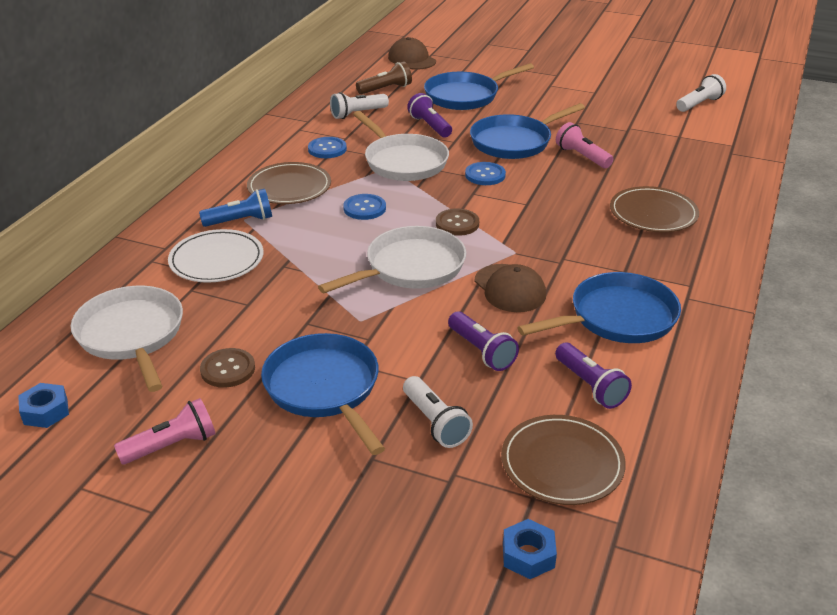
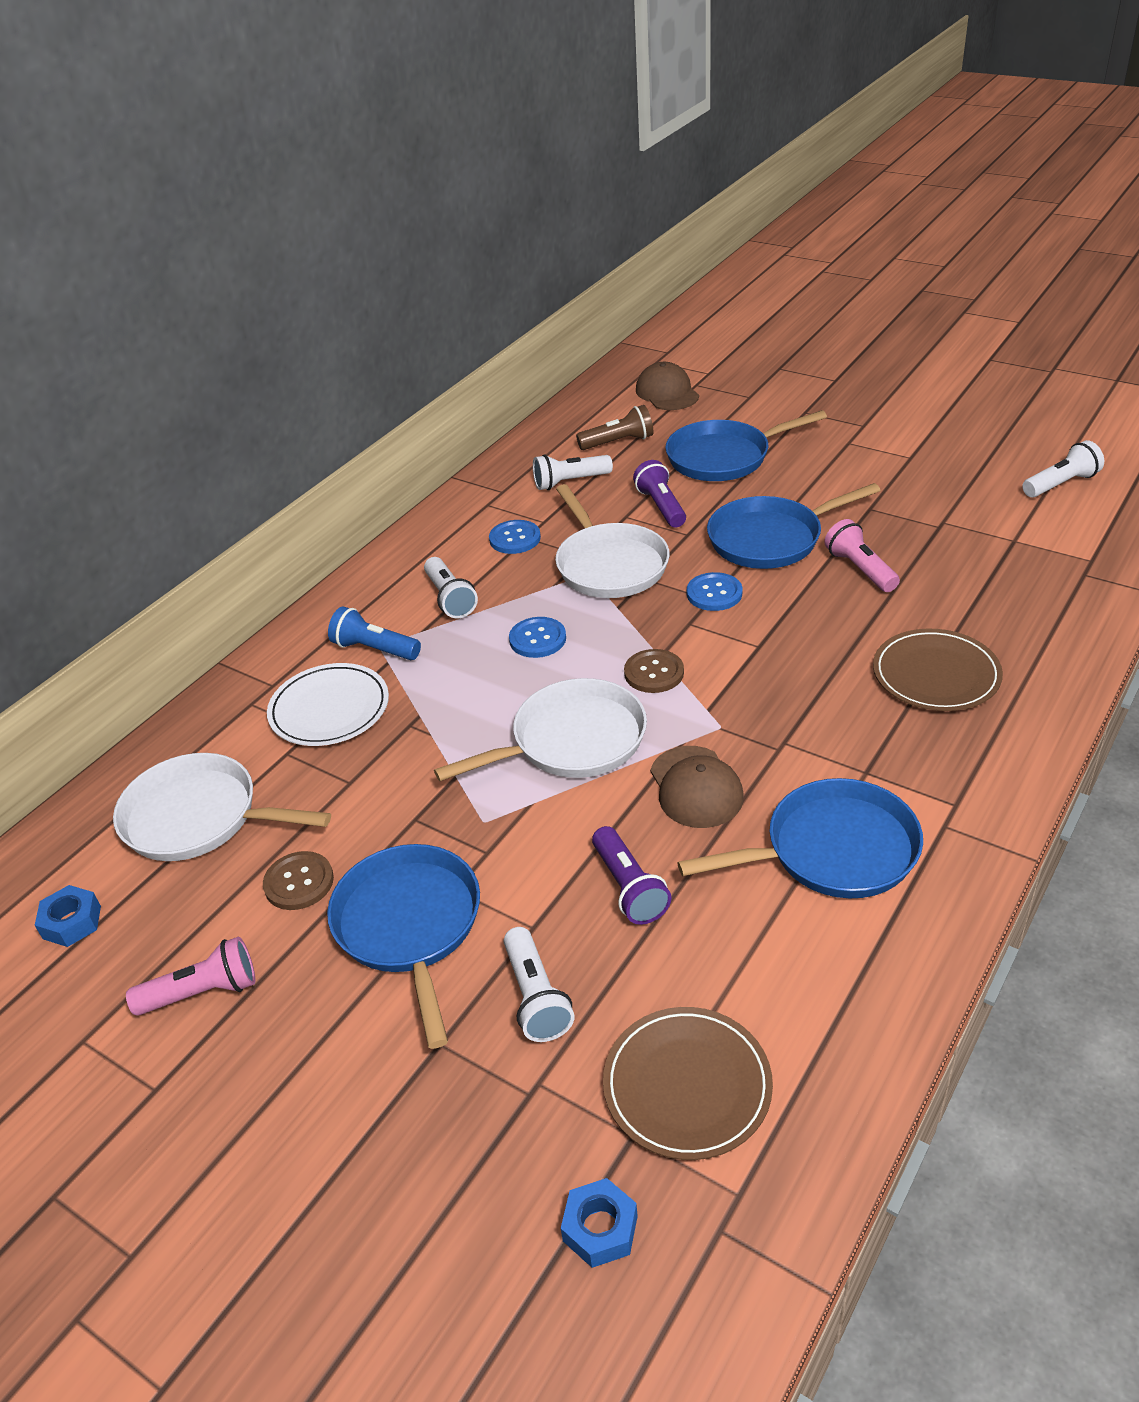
camera: 15 degrees right, 5 degrees up
white pan [71,286,183,392] -> white pan turned 60 degrees counterclockwise [113,753,331,861]
blue flashlight [199,189,272,227] -> blue flashlight turned 150 degrees counterclockwise [328,606,421,660]
brown plate [247,162,331,204] -> white flashlight [424,557,478,618]
purple flashlight [555,343,632,409] -> none

